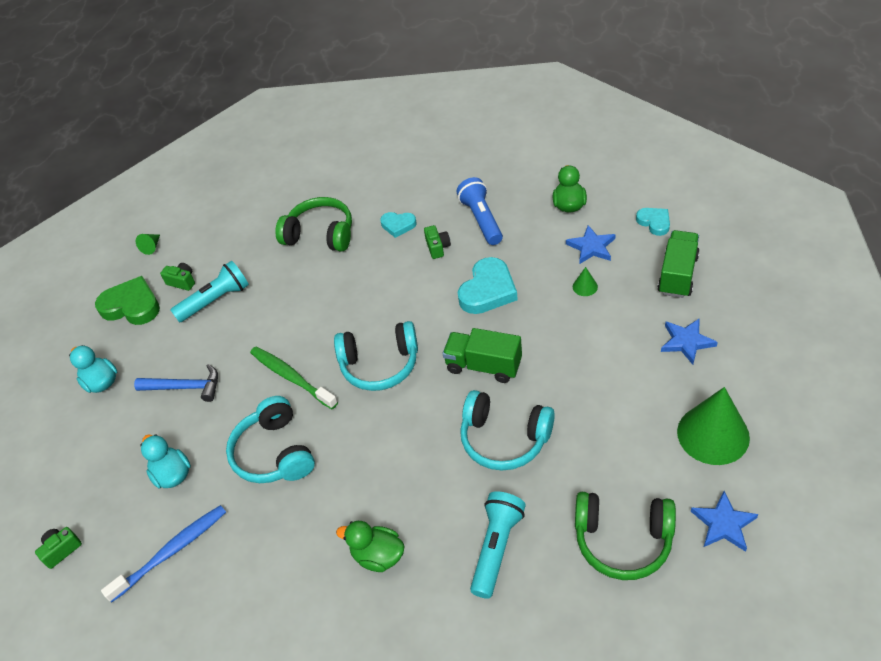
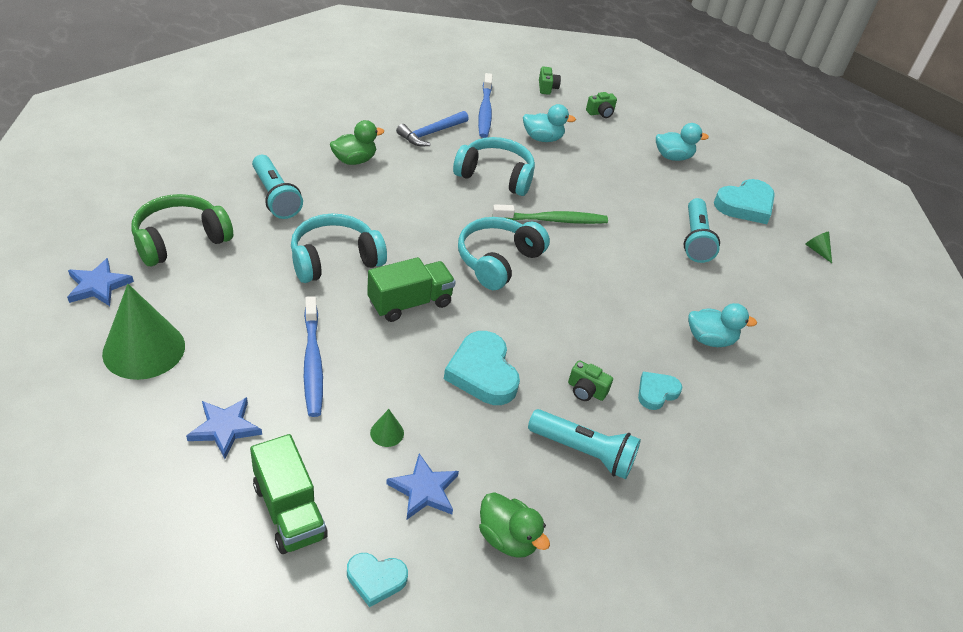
camera: 120 degrees right, 5 degrees down
green heart [95,276,160,325] -> turquoise heart [714,179,775,224]
blue hammer [134,364,218,402] -> blue hammer moved to [396,111,469,146]
green camera [160,263,195,291] -> green camera moved to [586,92,617,118]
green headphones [275,197,352,252] -> turquoise duck [688,303,757,347]
blue flashlight [457,177,503,245] -> turquoise flashlight [528,409,641,479]
none -> blue toothbrush [304,296,323,417]

